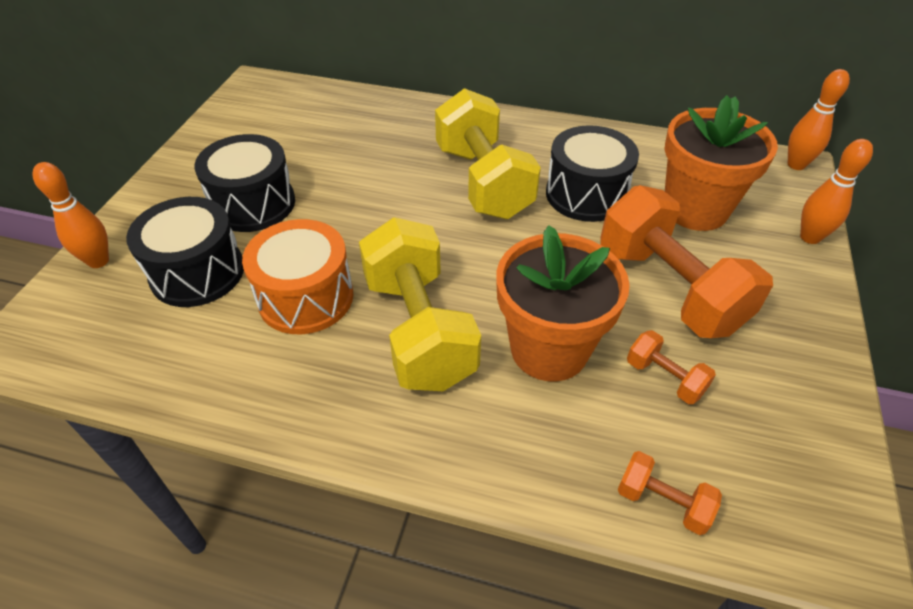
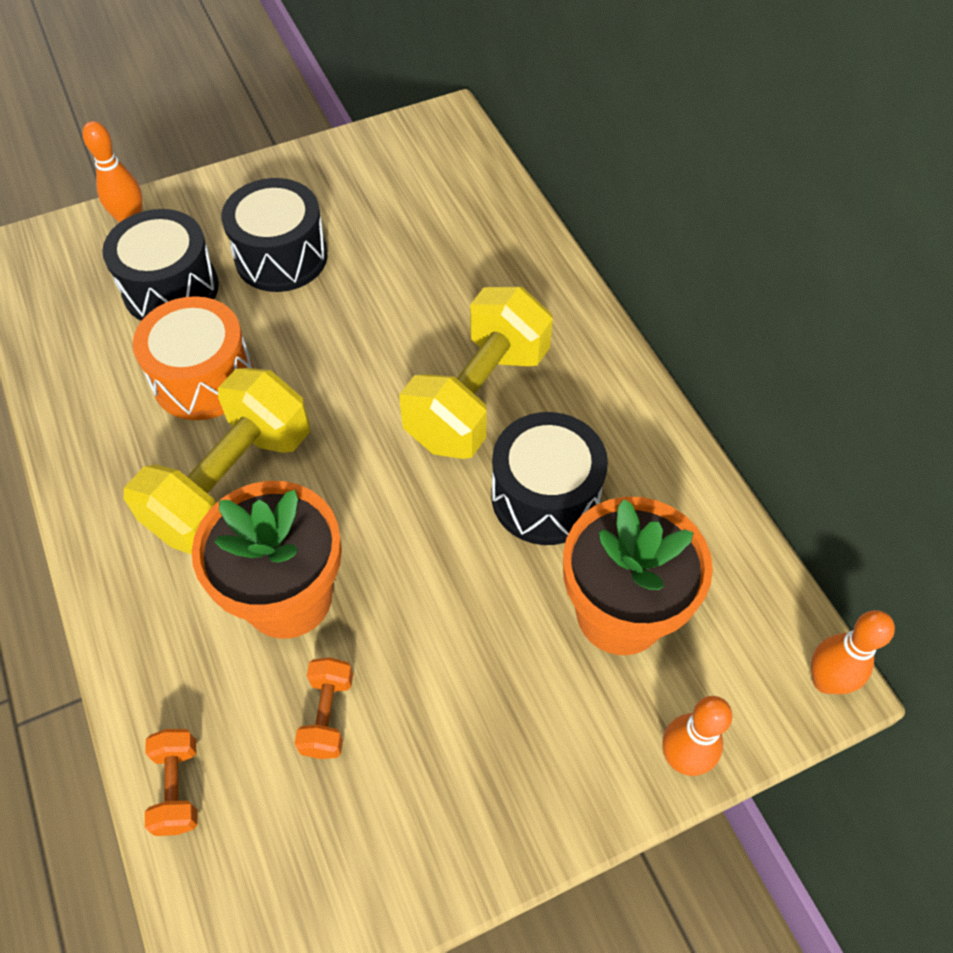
camera: 50 degrees right, 10 degrees up
orange dumbbell [600,185,773,338] -> none

